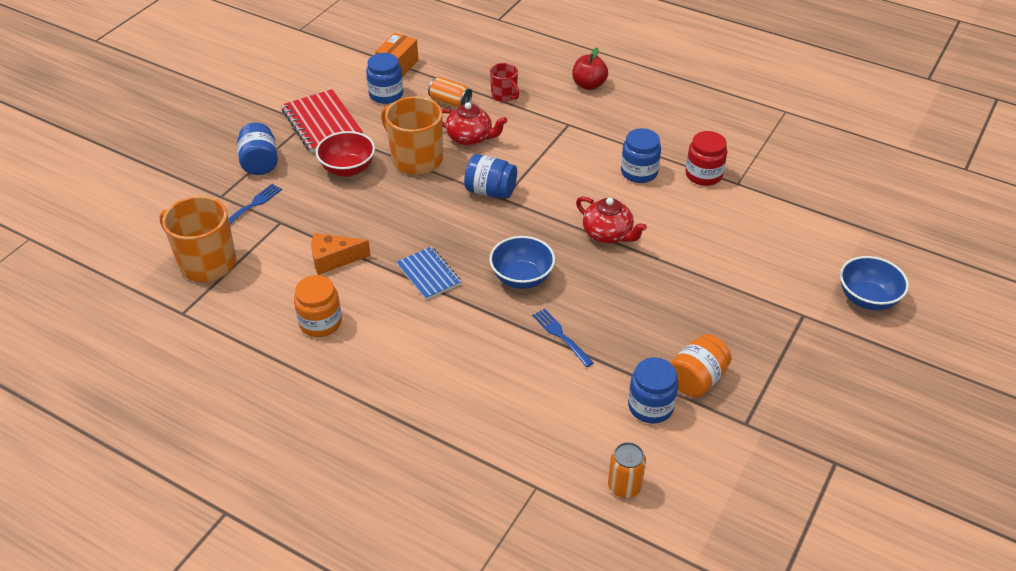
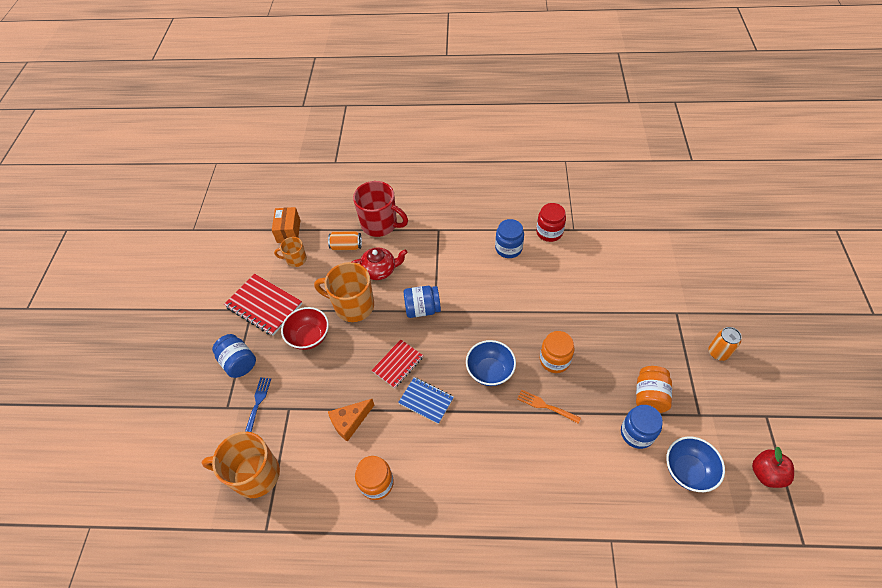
camera: 25 degrees left, 10 degrees up
blue jar [366,53,403,104] -> orange mug [274,237,307,267]
red mug [490,63,519,102] -> red mug [353,181,408,237], size x1.86
blue fork [532,308,594,367] -> orange fork [517,389,581,424]
red apple [572,47,608,90] -> red apple moved to [752,446,794,488]
red teapot [576,197,647,244] -> none
orange can [608,442,646,498] -> orange can moved to [708,327,742,361]
blue bowl [840,256,909,310] -> blue bowl moved to [666,436,725,492]
none -> red notebook [371,339,423,388]
none -> orange jar [540,331,574,373]

